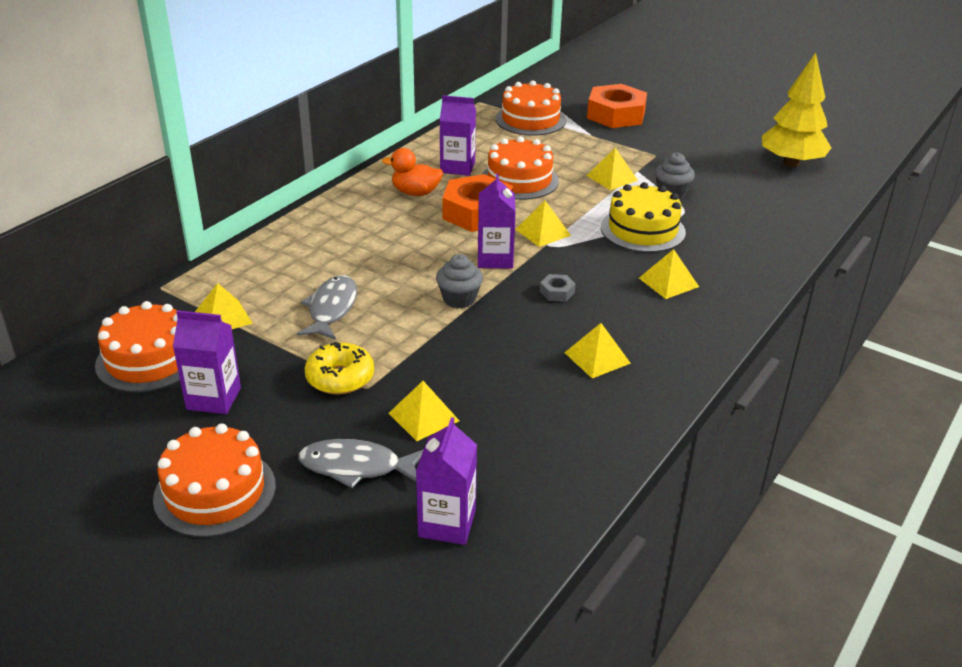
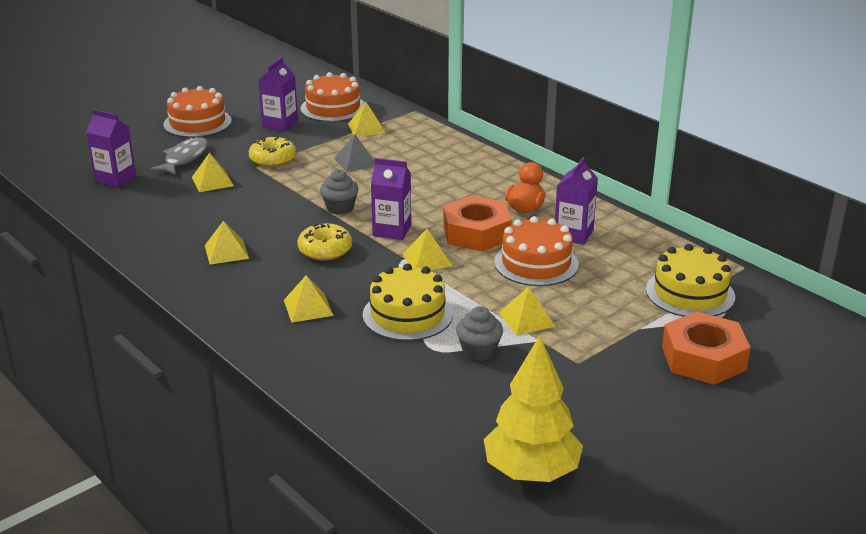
camera: 105 degrees right, 5 degrees down
grey fish [297,275,357,340] -> grey pyramid [334,134,375,172]
orange cake [496,80,566,136] -> yellow cake [646,244,735,317]
grey nut [540,274,576,301] -> yellow donut [297,223,352,261]

